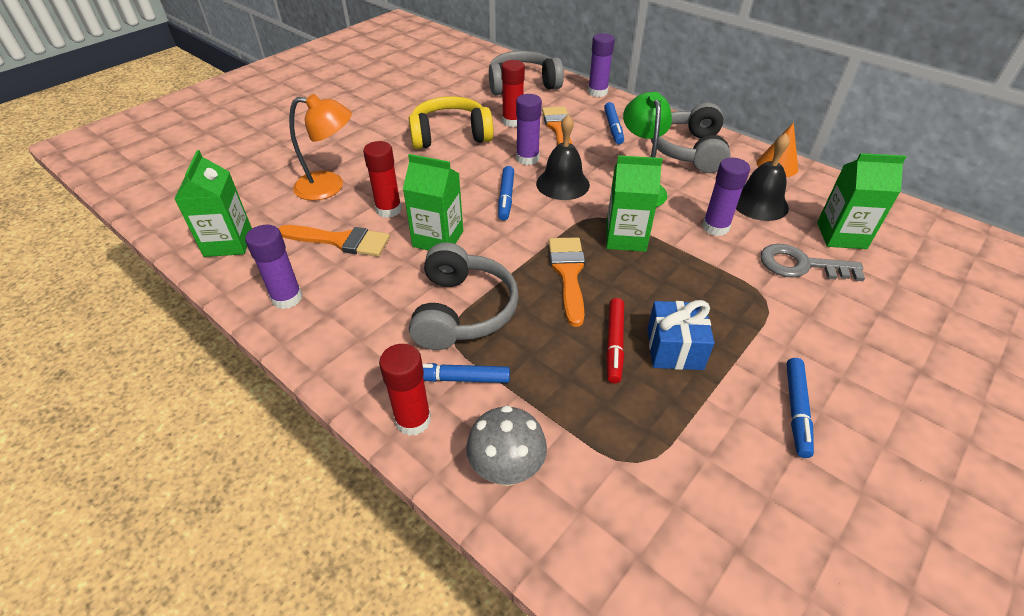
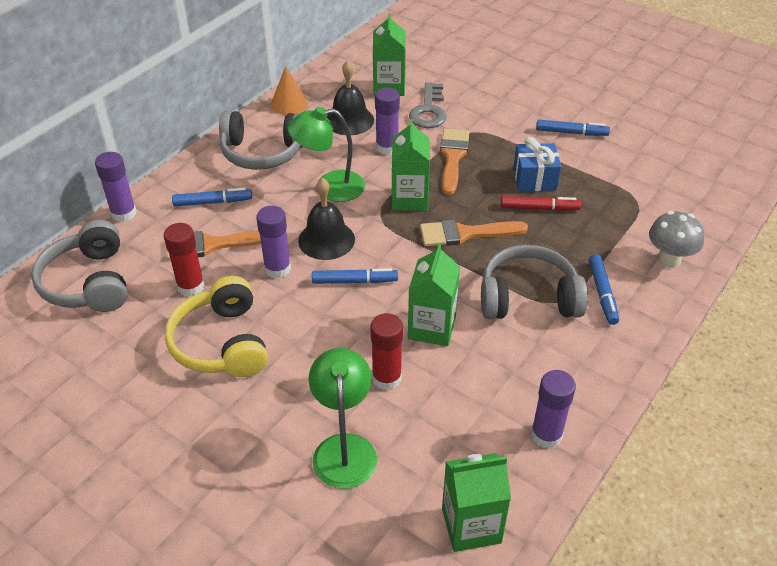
camera: 95 degrees left, 0 degrees up
orange brush [279,225,390,256] -> orange brush moved to [440,129,469,195]
orange lamp [289,94,352,201] -> green lamp [308,348,377,489]
red glue stick [379,344,431,436] -> none

